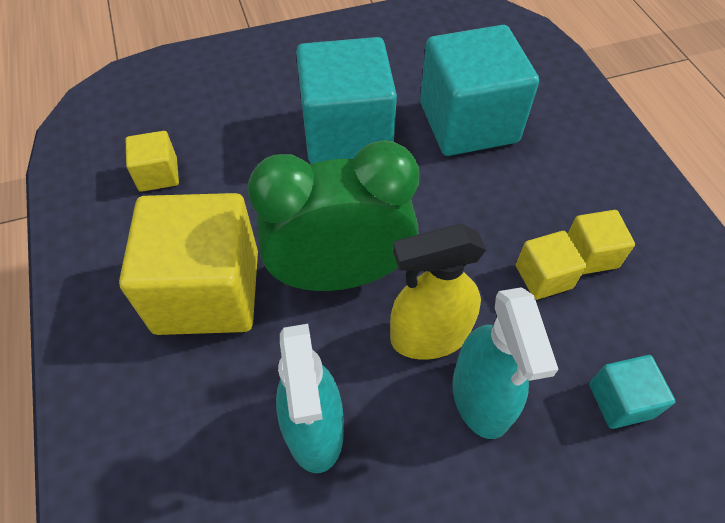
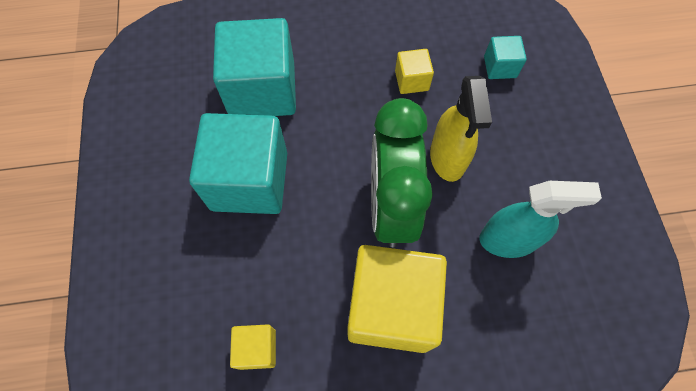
camera: 80 degrees left, 10 degrees up
turquoise spray bottle [452,287,559,439] -> none
yellow cube [567,210,635,275] -> none

